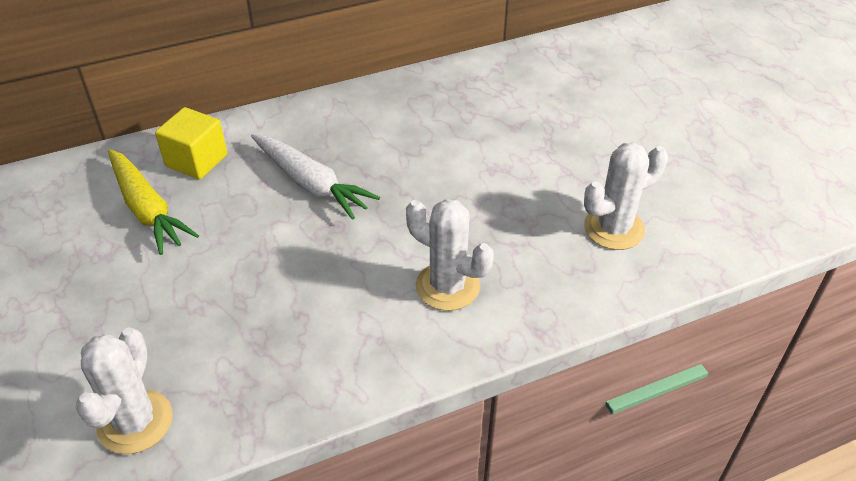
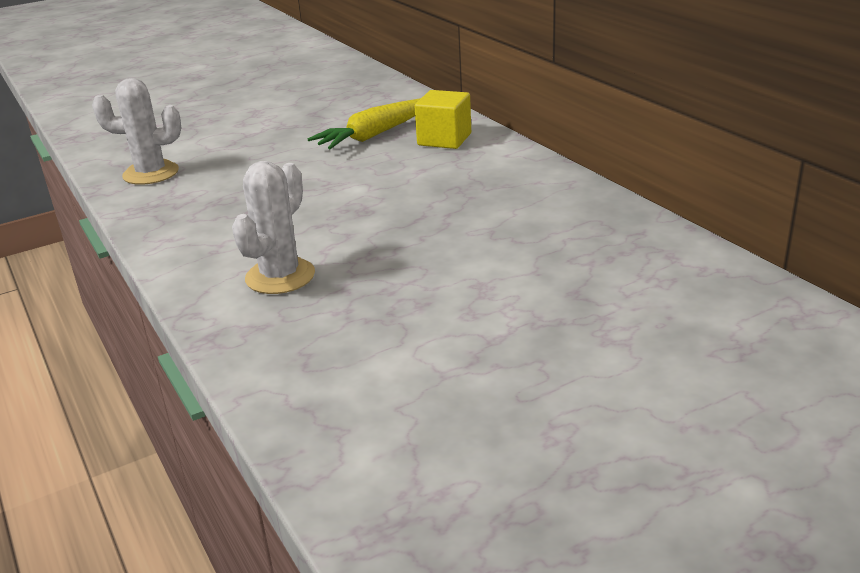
camera: 85 degrees right, 15 degrees down
white carrot [251,134,380,220] -> none
white cactus [584,143,668,250] -> none

